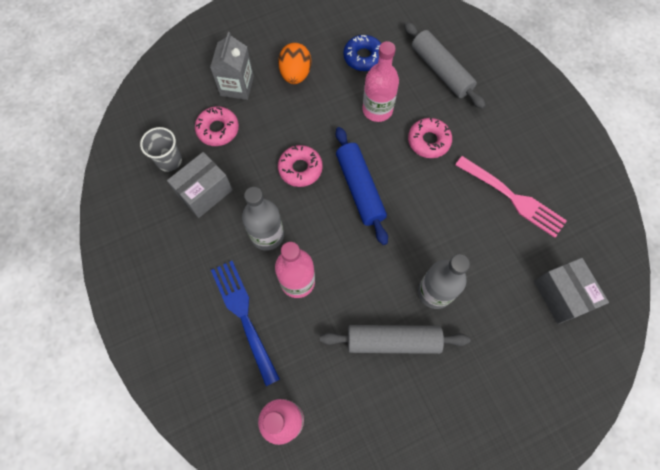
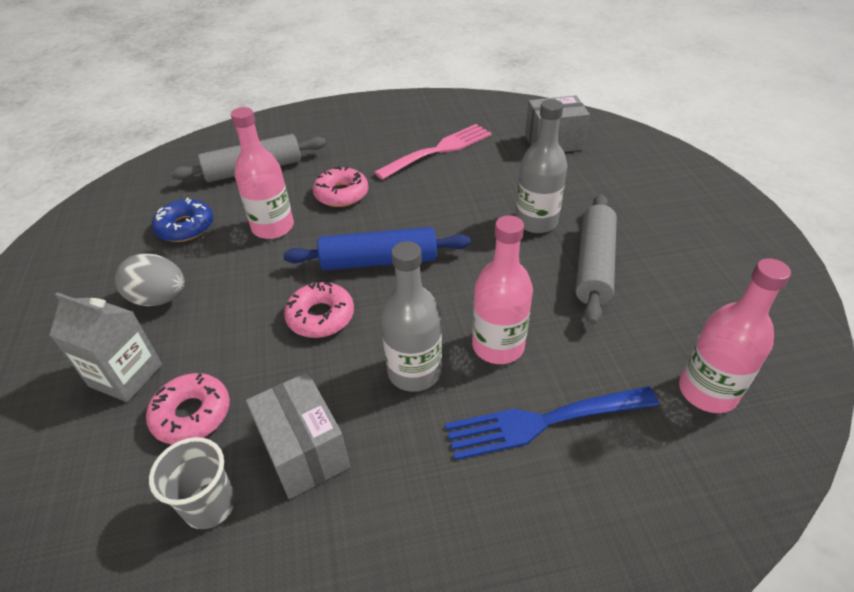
camera: 75 degrees left, 25 degrees down
orange egg [278,43,311,84] -> grey egg [115,253,185,306]

